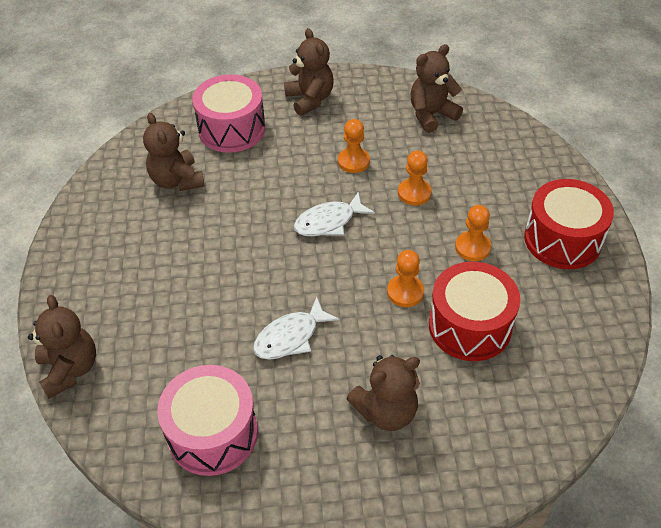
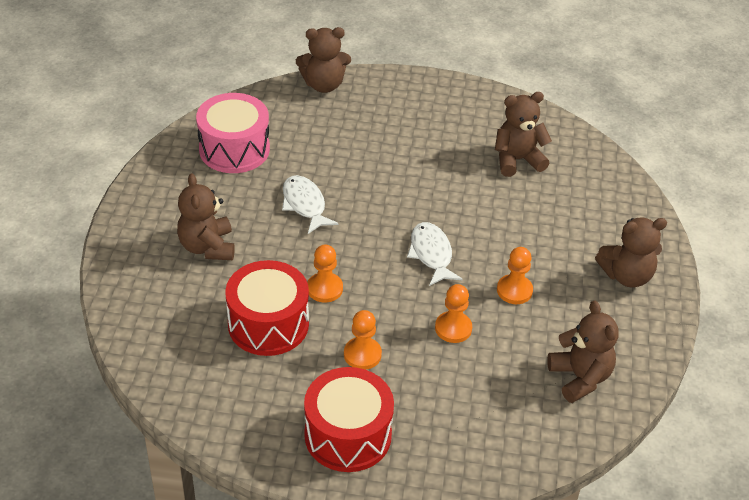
camera: 100 degrees right, 5 degrees down
pink drum [192,74,266,153] -> none

